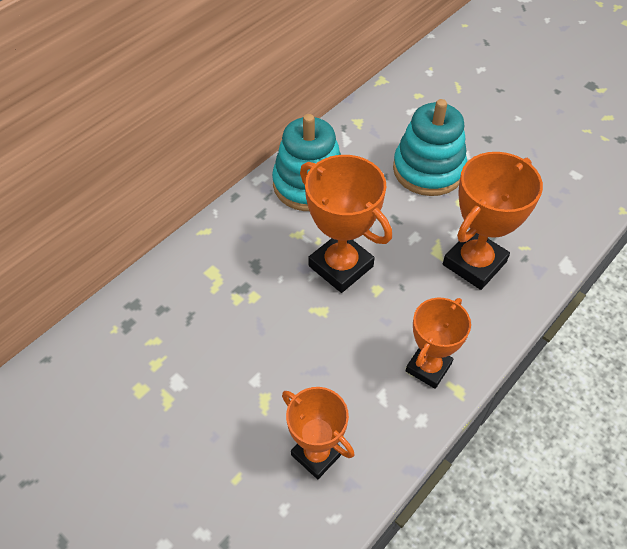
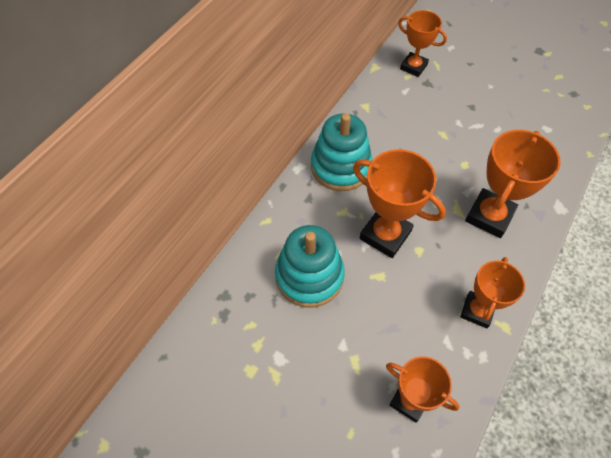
camera: 10 degrees left, 5 degrees up
turquoise stacking toy [393,99,467,196] -> turquoise stacking toy moved to [275,225,345,307]
none -> orange trophy [398,10,447,77]

